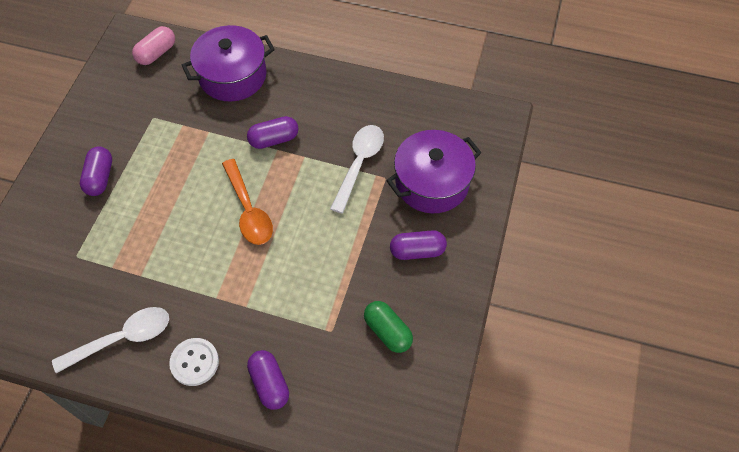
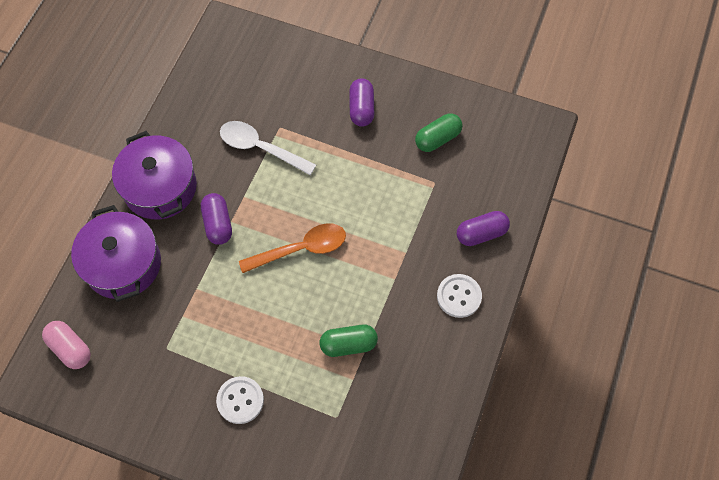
camera: 85 degrees left, 5 degrees up
white spoon [52,307,169,373] -> none
purple capsule [80,146,112,196] -> white button [216,376,264,424]
purple pot [386,130,482,213] -> purple pot moved to [112,131,197,219]
none -> green capsule [320,325,378,357]

